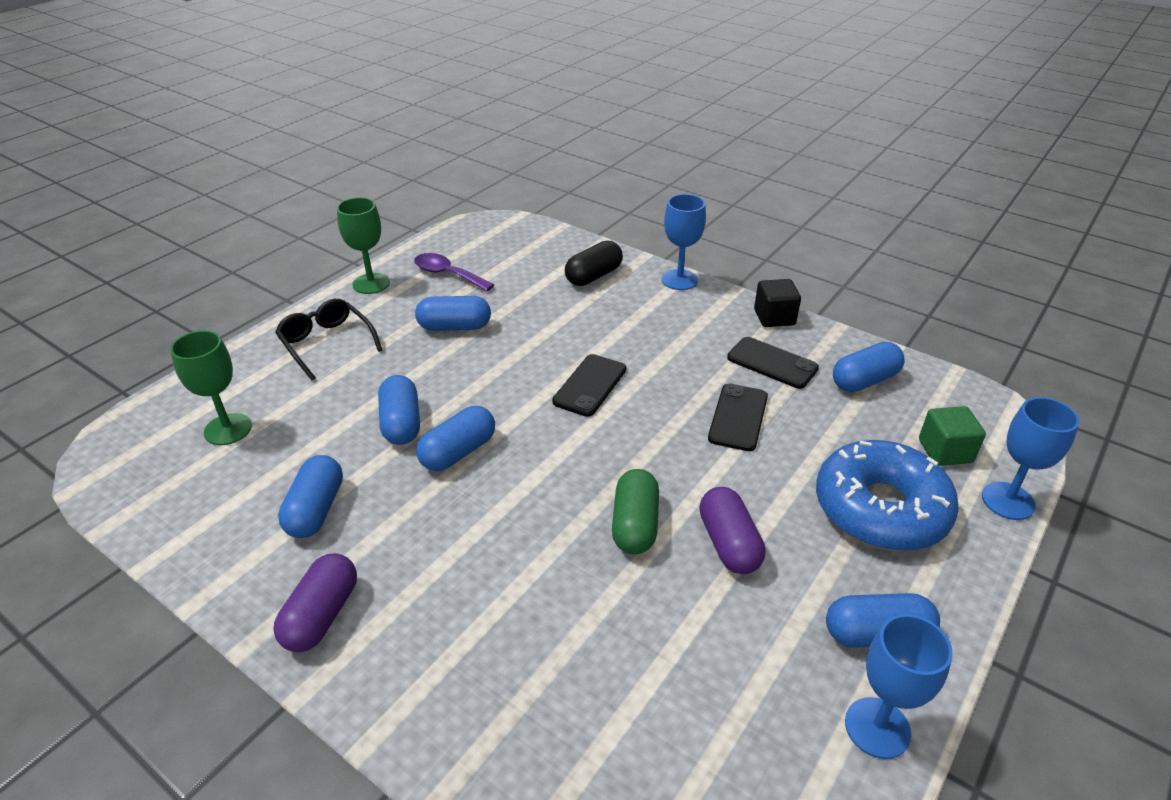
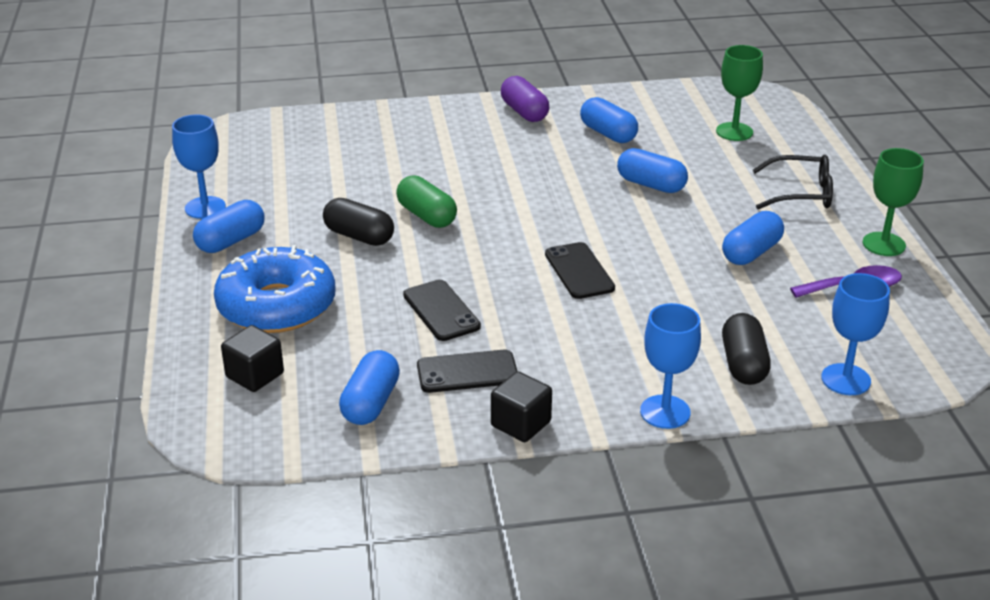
camera: 135 degrees right, 5 degrees down
blue capsule [416,406,495,471] -> none
purple capsule [699,487,766,574] -> black capsule [323,198,394,246]
green cube [919,406,986,466] -> black cube [221,325,284,392]
blue goblet [982,397,1080,520] -> blue goblet moved to [821,273,890,395]

